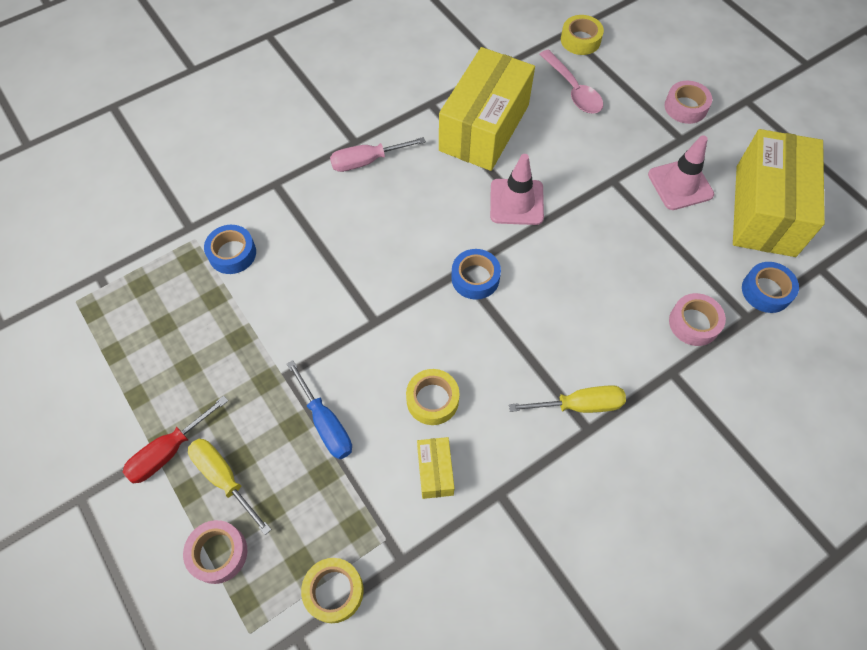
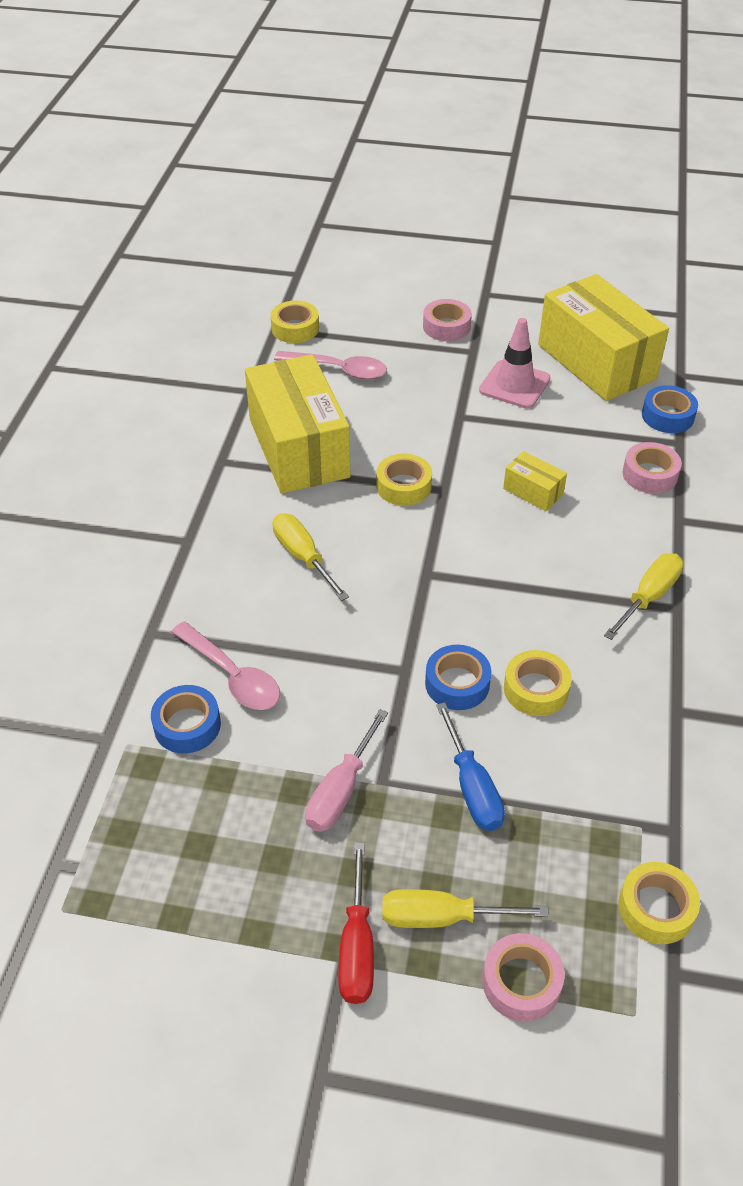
camera: 45 degrees left, 15 degrees down
blue screwdriver [287,360,352,459] -> blue screwdriver turned 60 degrees clockwise [436,702,505,831]
pink screwdriver [330,137,426,172] -> pink screwdriver moved to [305,709,388,832]
yellow box [417,437,454,499] -> yellow box moved to [503,451,567,511]
blue tape [451,249,501,300] -> blue tape moved to [425,645,491,710]
pink traffic cone [490,154,544,225] -> yellow tape [376,453,432,506]
none -> pink spoon [171,621,280,710]
none -> yellow screwdriver [273,513,349,601]

